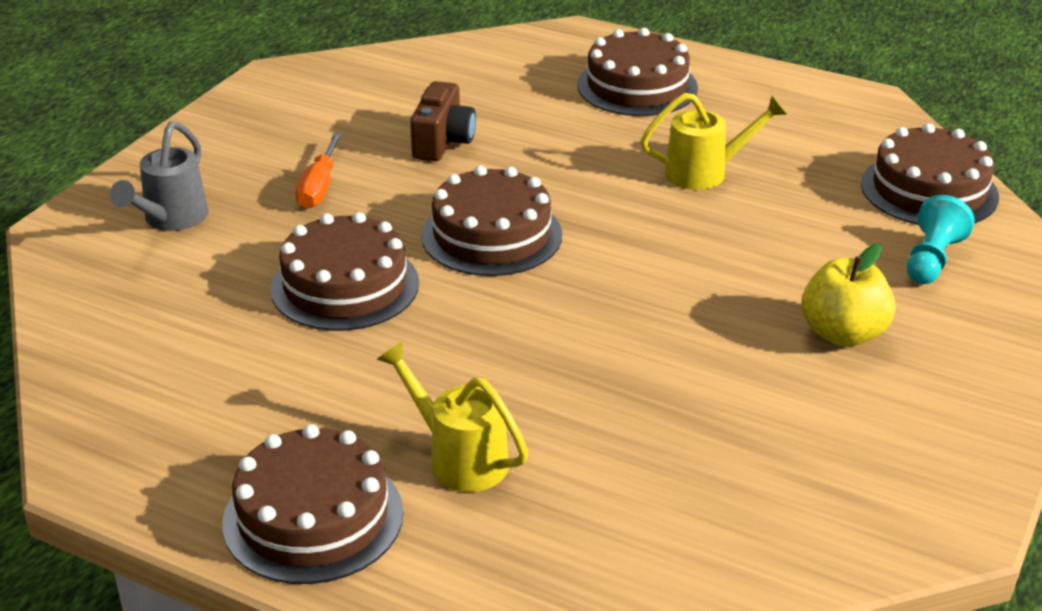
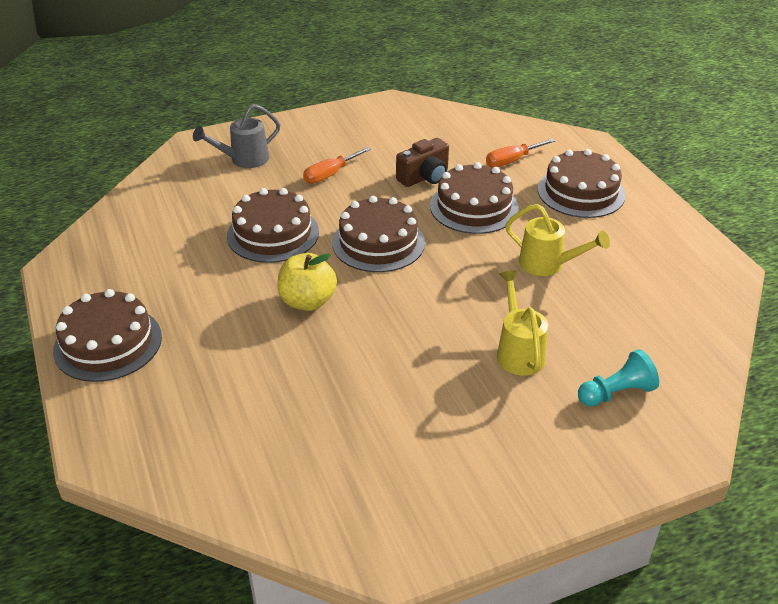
camera: 40 degrees right, 5 degrees up
yellow watering can [377,341,528,492] -> yellow watering can moved to [497,270,548,376]
yellow apple [801,244,896,347] -> yellow apple moved to [277,253,337,311]
brown cake [861,123,999,225] -> brown cake moved to [430,162,519,234]
none -> orange screwdriver [486,139,555,168]

